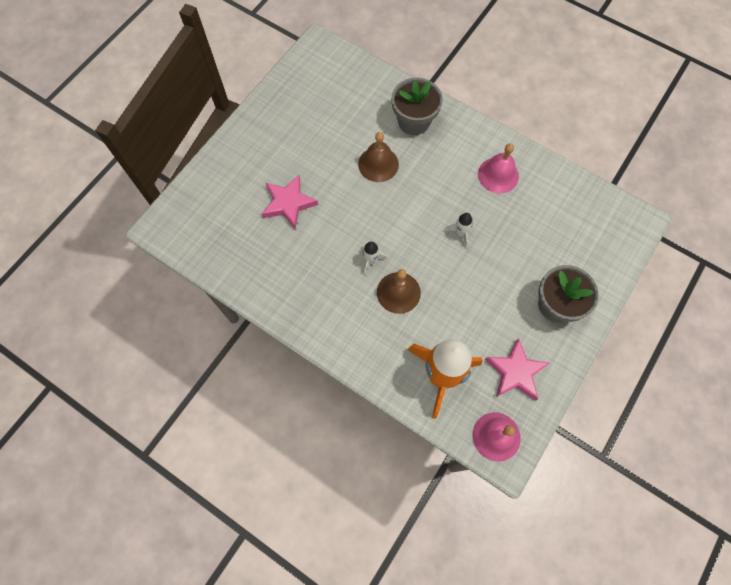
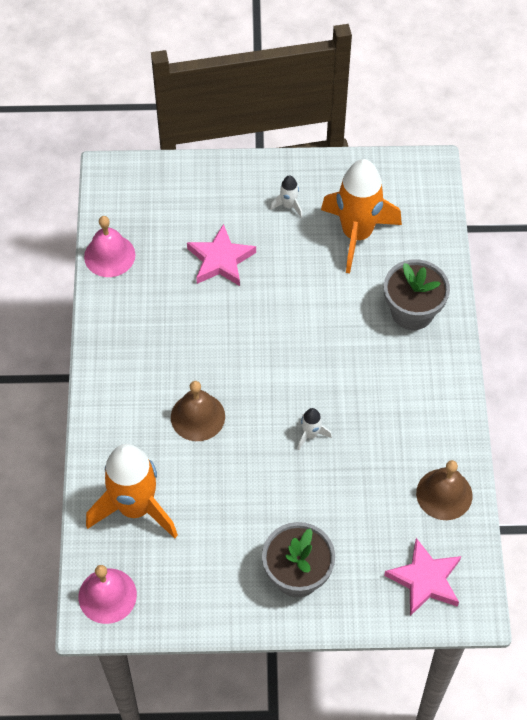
camera: 55 degrees right, 10 degrees down
brown bell [358,132,399,182] -> brown bell moved to [416,460,472,520]
white rocket [360,242,387,275] -> white rocket moved to [270,175,303,218]
pink bell [478,144,519,193] -> pink bell moved to [84,216,135,277]
pink star [485,338,550,401] -> pink star moved to [384,538,461,616]
none -> orange rocket [321,159,402,273]

